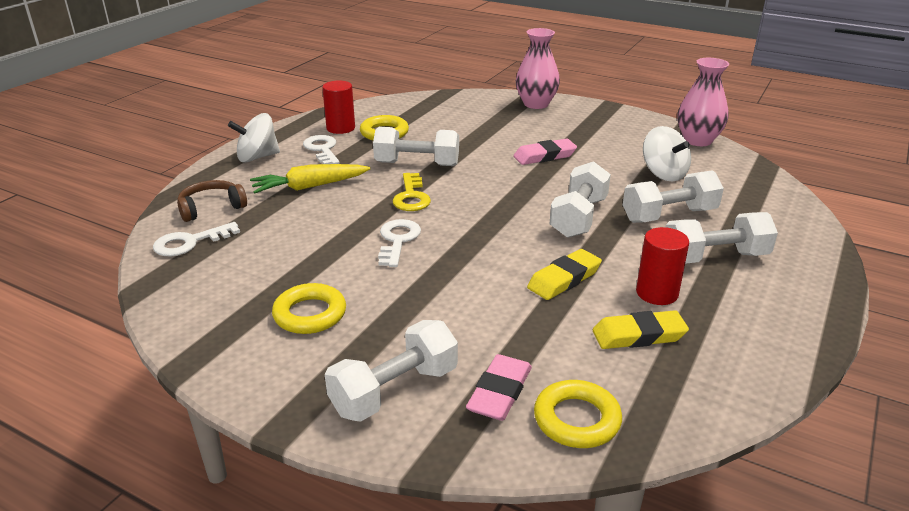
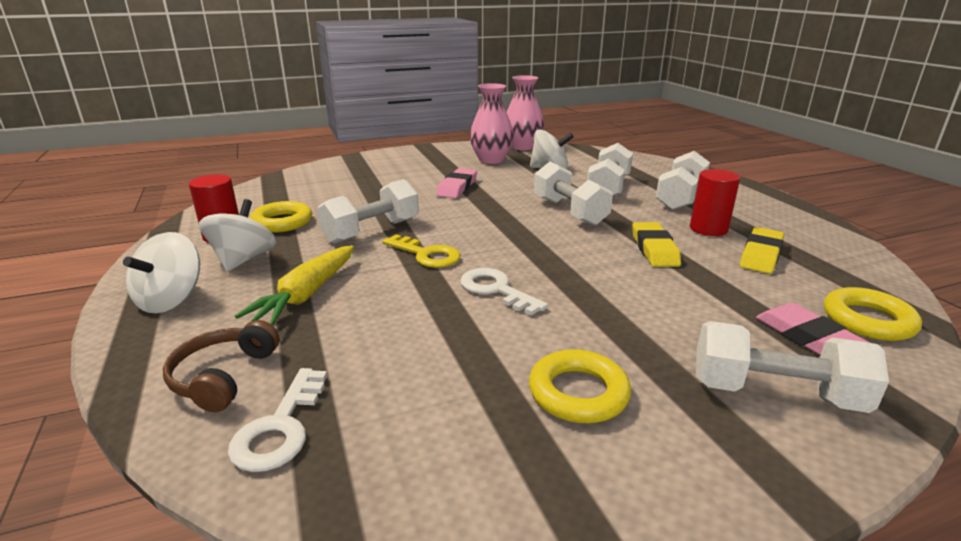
camera: 50 degrees left, 5 degrees down
white key [303,135,340,164] -> white spinning top [199,199,276,272]
white dumbbell [325,320,458,422] -> white dumbbell turned 75 degrees counterclockwise [696,321,889,413]
pink vase [516,28,560,109] -> pink vase moved to [470,83,514,164]

